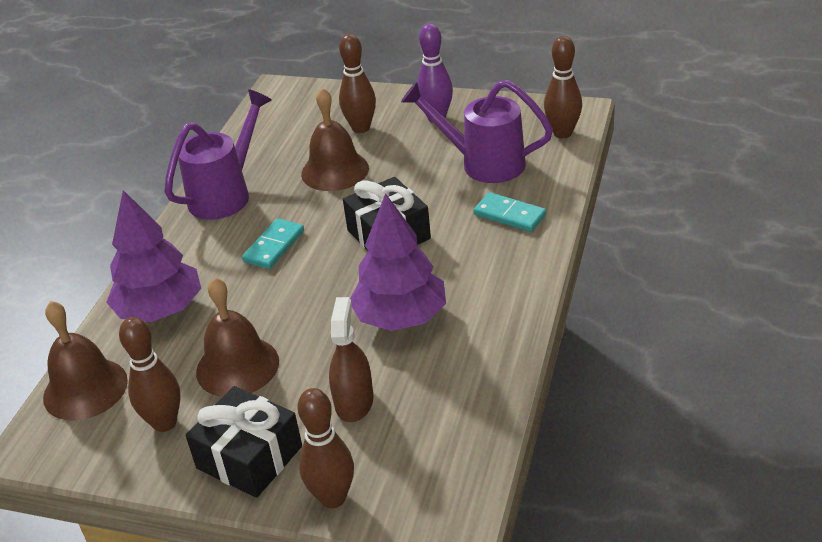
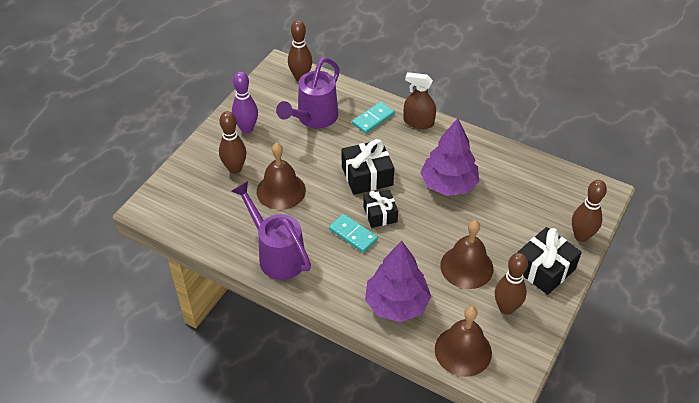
camera: 80 degrees left, 10 degrees up
brown spray bottle [329,297,373,422] -> brown spray bottle moved to [404,72,436,129]
none -> black gift [363,190,398,228]

